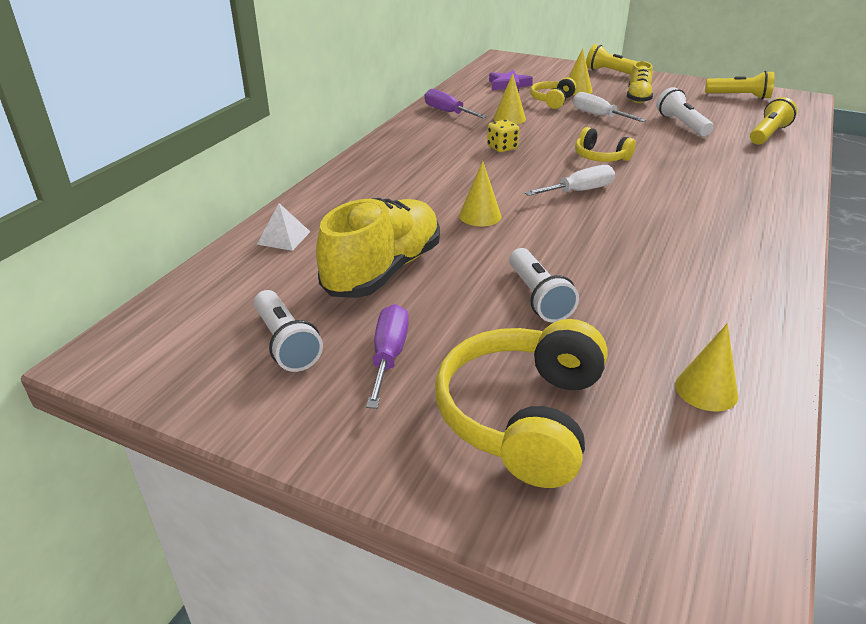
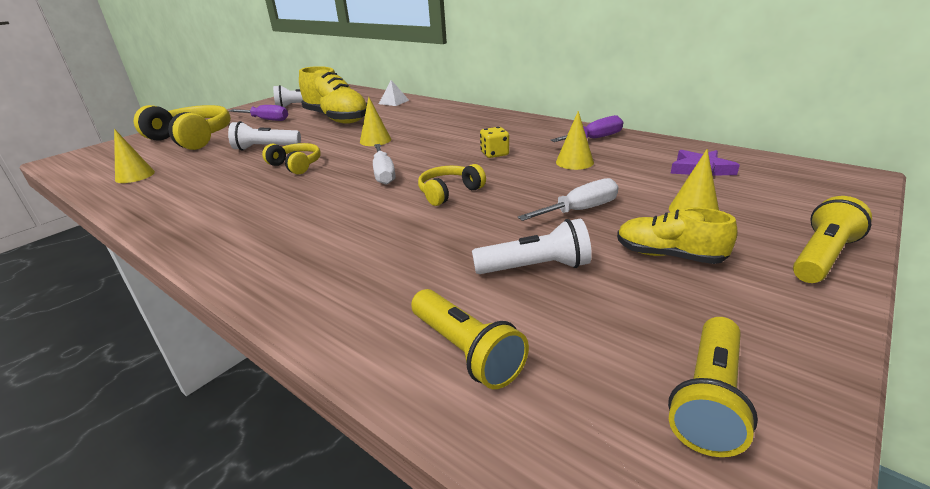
camera: 105 degrees right, 5 degrees down
yellow headphones [530,77,577,109] -> yellow headphones moved to [262,143,321,174]

